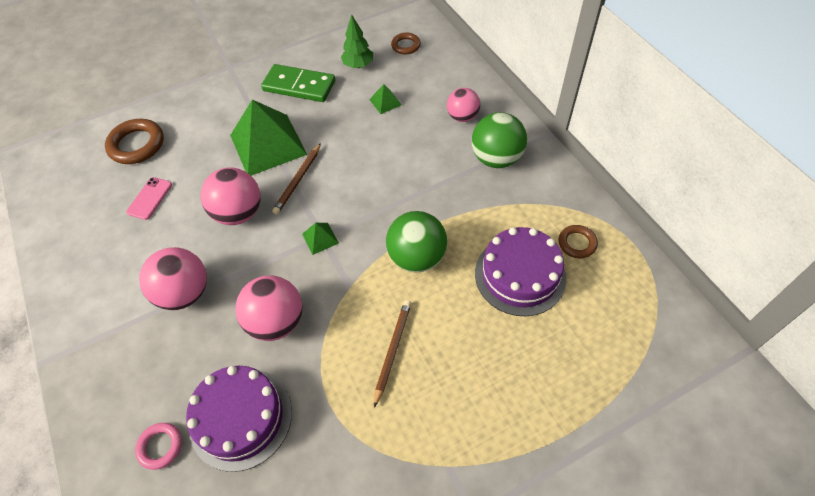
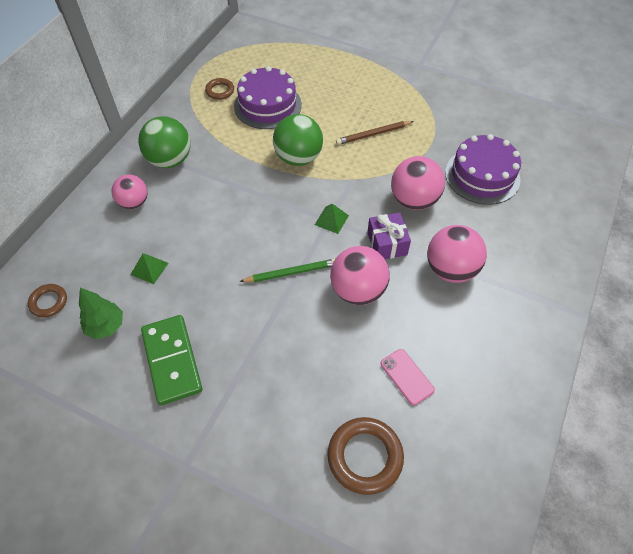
camera: 130 degrees left, 0 degrees up
pink phone [126,177,172,220] -> pink phone turned 75 degrees clockwise [381,349,435,405]
pink ring [135,423,182,470] -> none
green pyramid [230,100,307,176] -> none
brown pencil [272,143,321,215] -> green pencil [239,259,335,282]
none -> purple gift [367,213,411,259]

